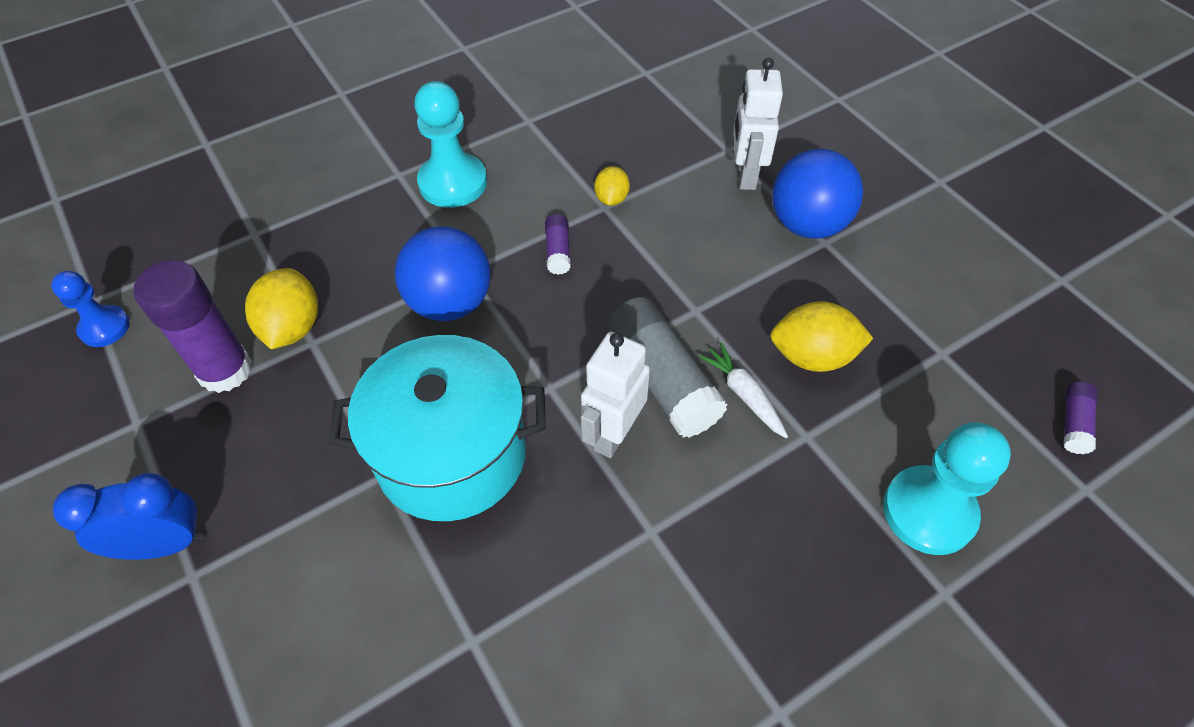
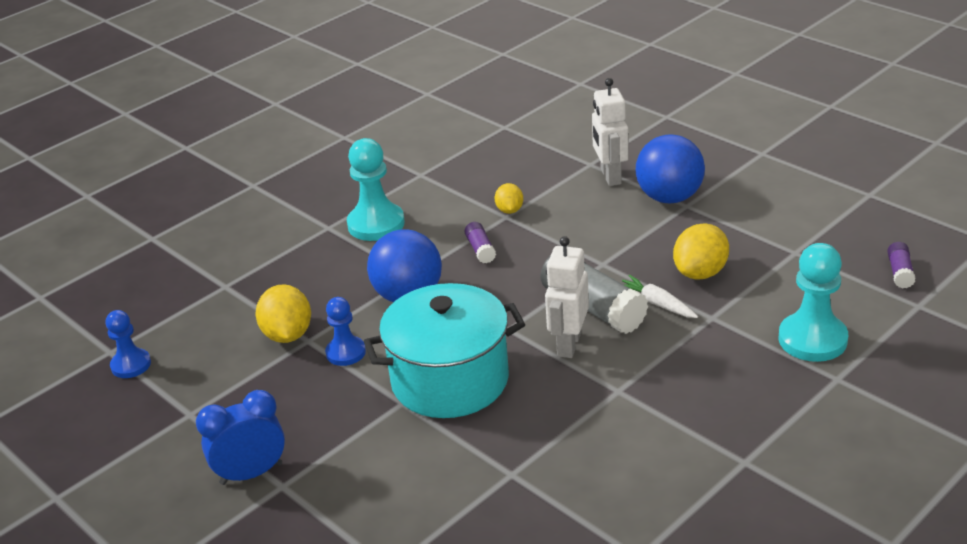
camera: 10 degrees left, 20 degrees down
purple glue stick [134,260,252,393] -> none
yellow lemon [770,301,873,372] -> yellow lemon turned 45 degrees counterclockwise [673,223,729,280]
none -> blue pawn [325,297,366,366]

